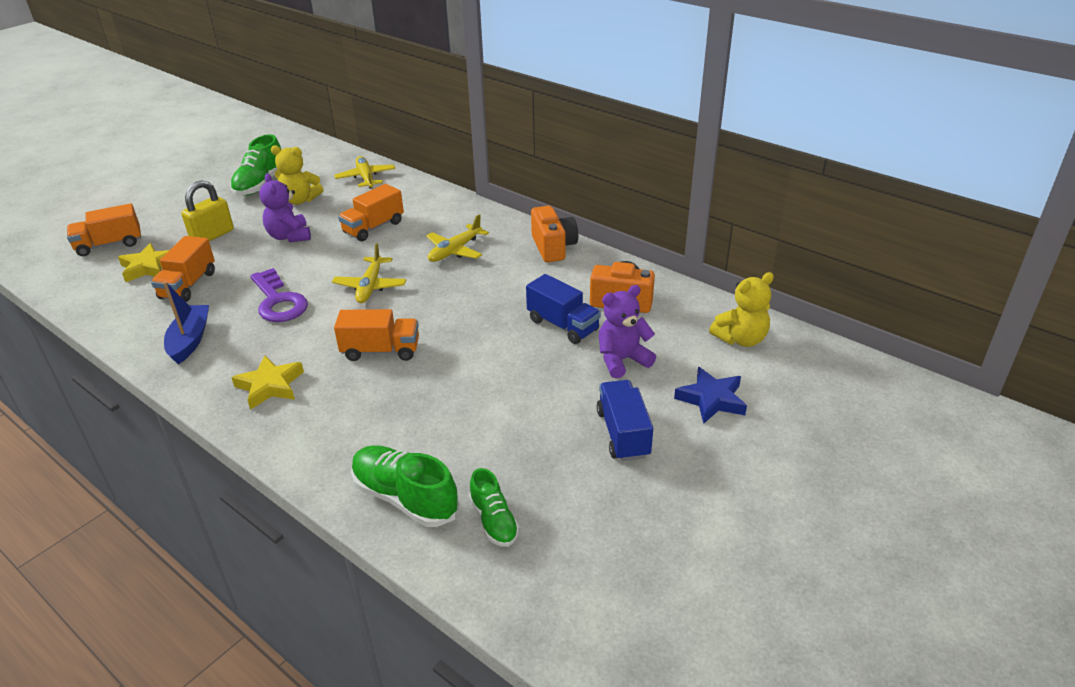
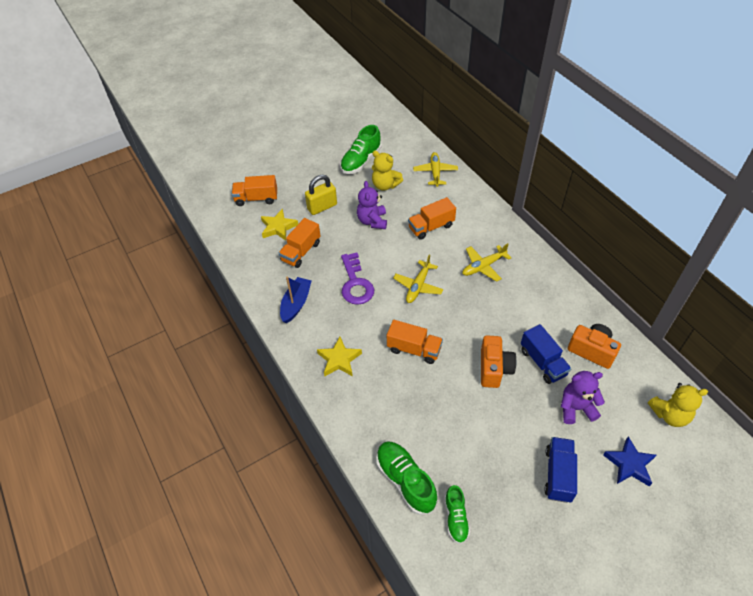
camera: 20 degrees right, 15 degrees up
orange camera [531,206,578,262] -> orange camera moved to [481,335,516,388]

